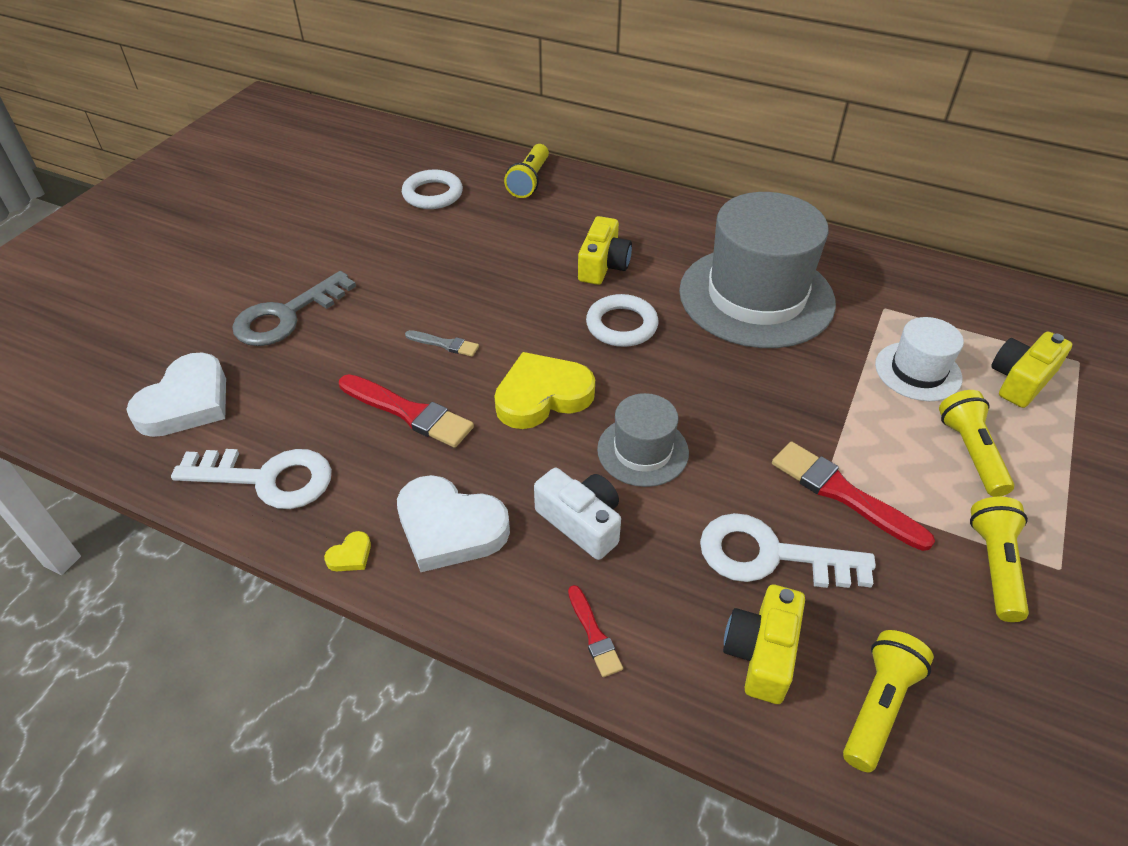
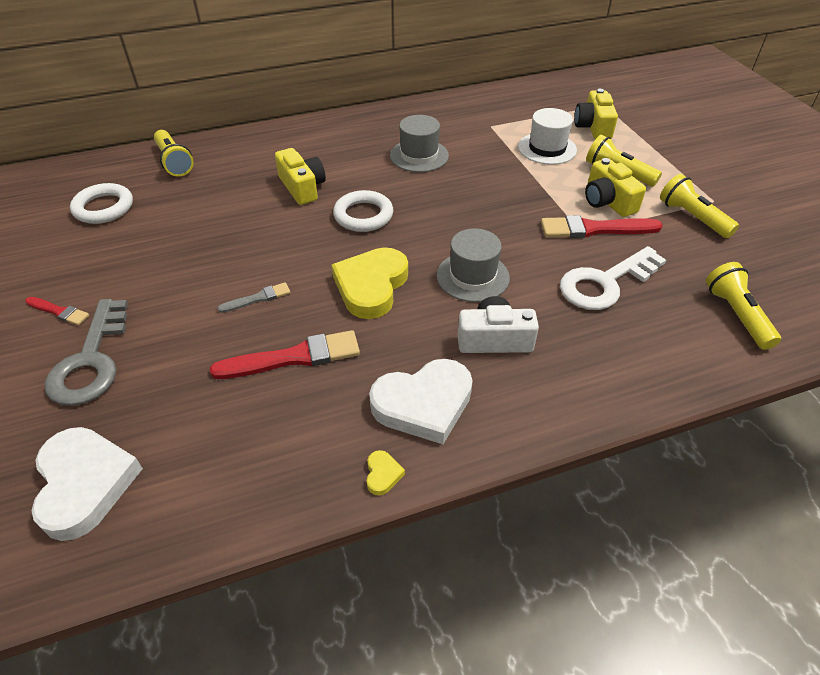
camera: 45 degrees left, 0 degrees up
white key [171,449,332,509] -> none
red brush [568,585,623,677] -> red brush moved to [25,297,89,325]
grey hat [679,192,836,348] -> grey hat [390,115,449,172], size x0.50
yellow camera [723,585,805,704] -> yellow camera moved to [585,158,646,217]

